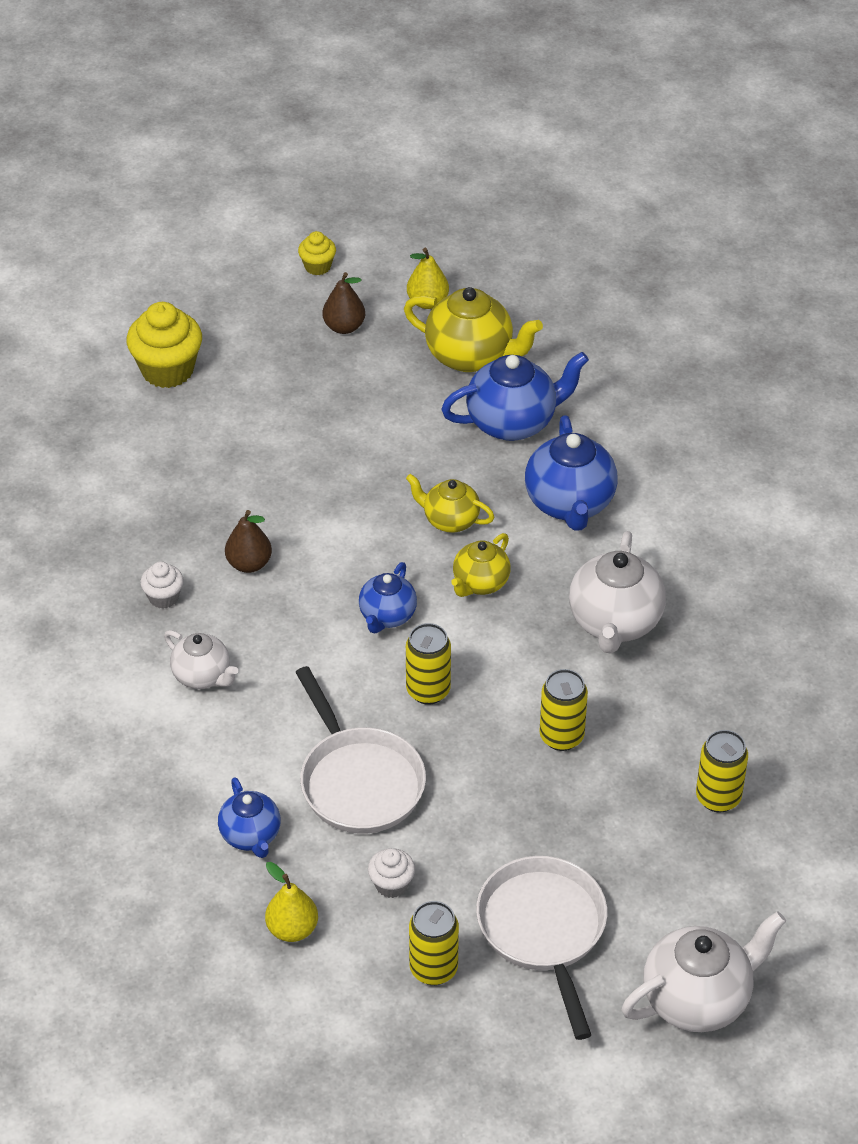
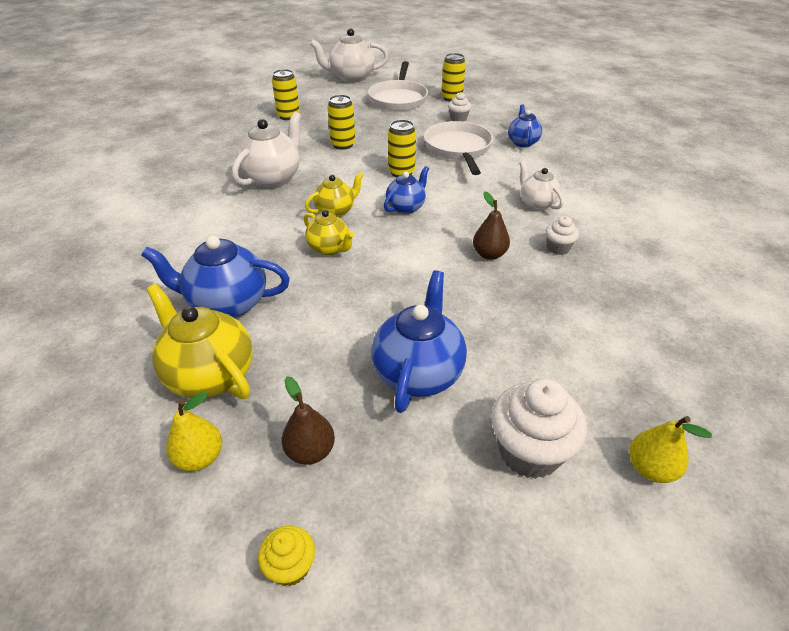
camera: 160 degrees left, 5 degrees down
yellow cupcake [126,302,202,388] -> white cupcake [491,379,587,479]
yellow pear [265,862,318,942] -> yellow pear moved to [630,416,712,483]
blue teapot [525,415,618,531] -> blue teapot moved to [371,270,467,413]

